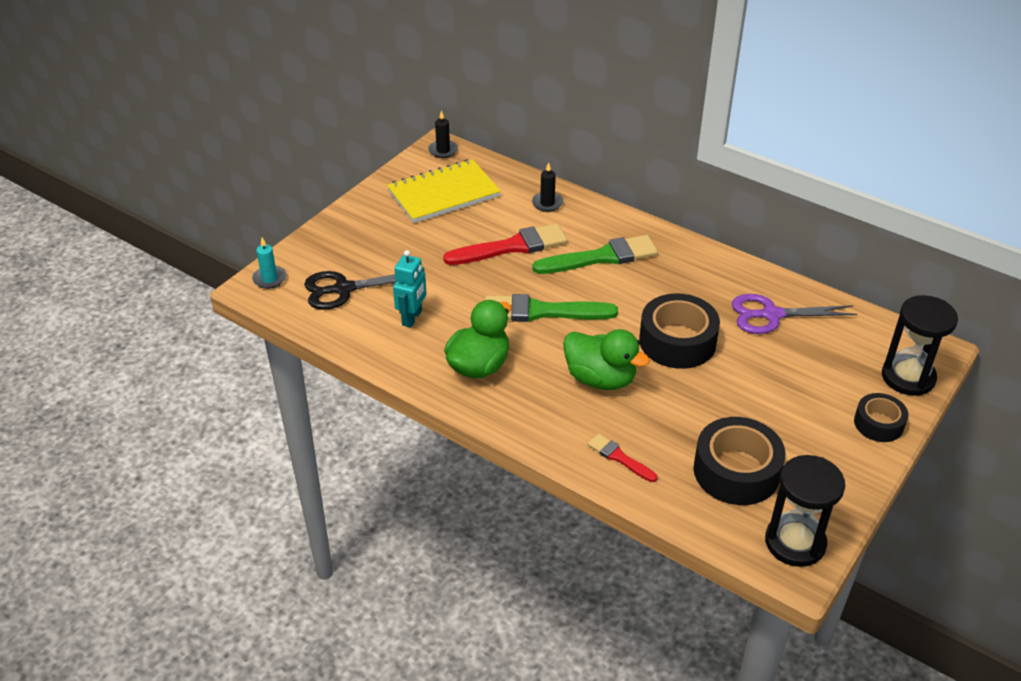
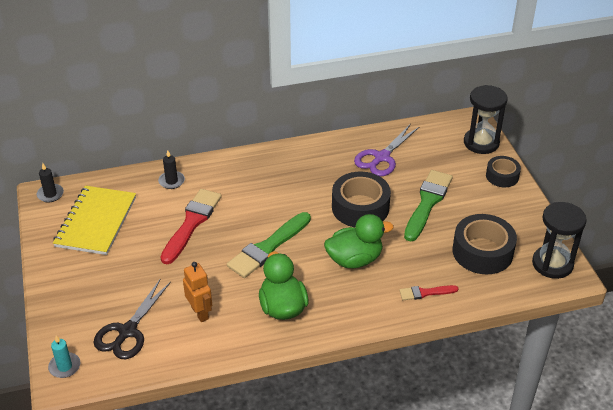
camera: 50 degrees left, 0 degrees up
turquoise robot [393,250,426,328] -> orange robot [183,262,212,322]
green brush [533,235,658,274] -> green brush moved to [404,170,453,242]

